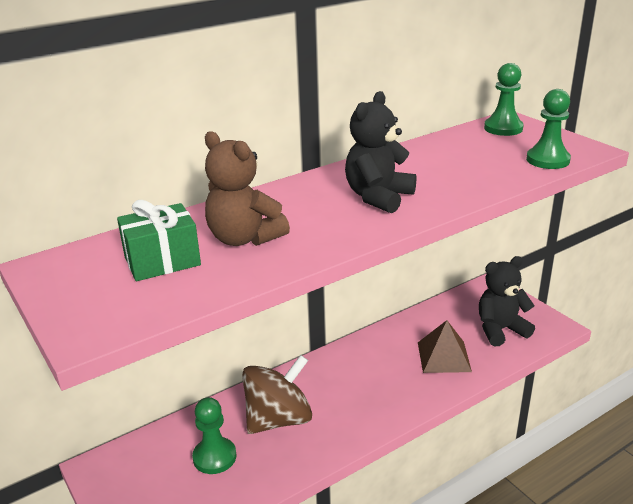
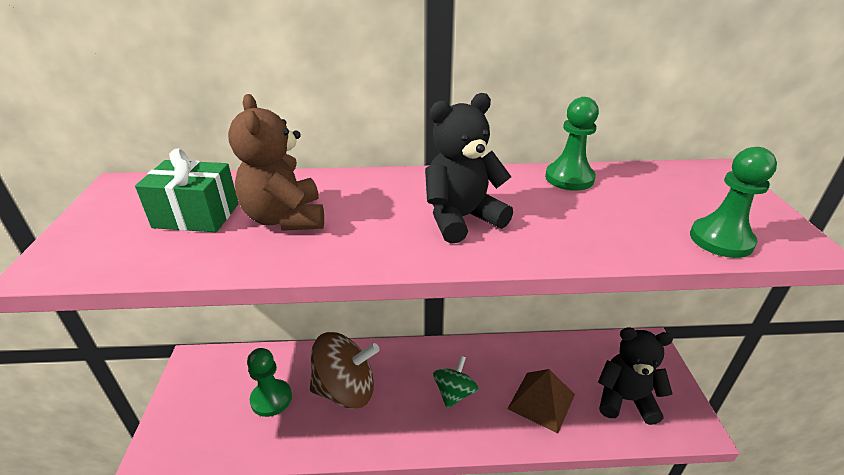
camera: 30 degrees right, 5 degrees up
green pawn [484,63,524,136] -> green pawn moved to [545,97,599,191]
none -> green spinning top [433,356,478,408]

